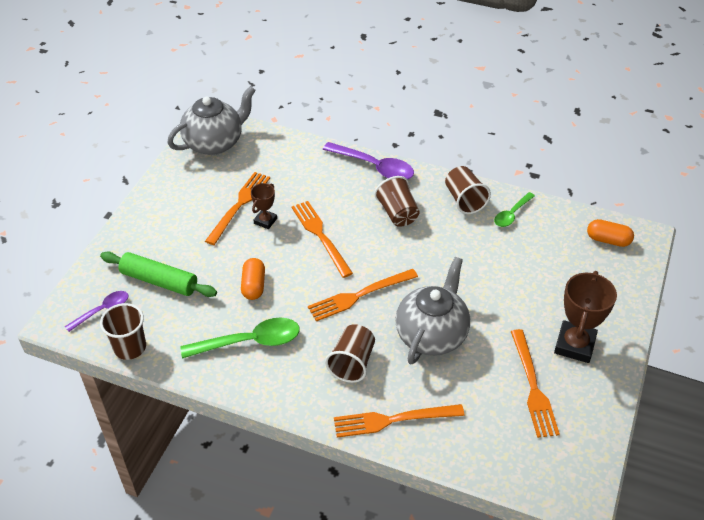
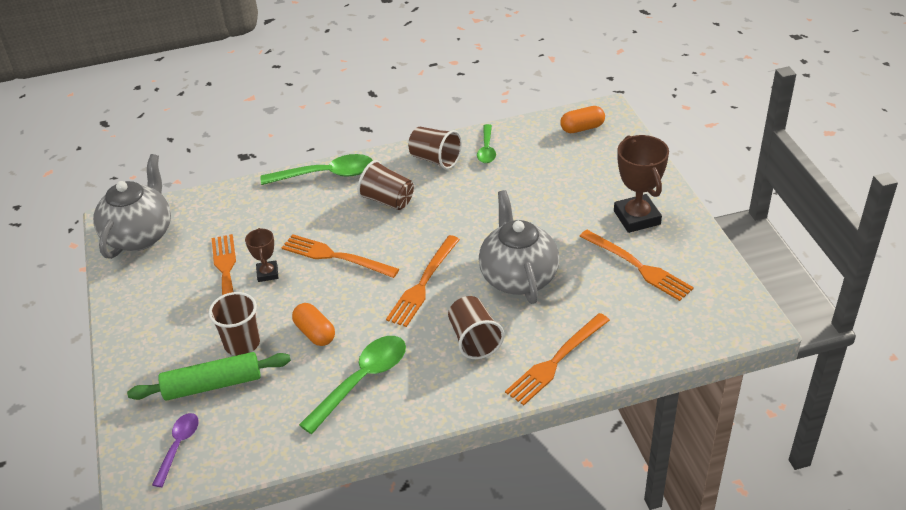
camera: 35 degrees left, 5 degrees down
brown cup [100,303,146,360] -> brown cup moved to [209,292,260,356]
purple spoon [323,142,414,179] -> green spoon [261,154,373,185]

